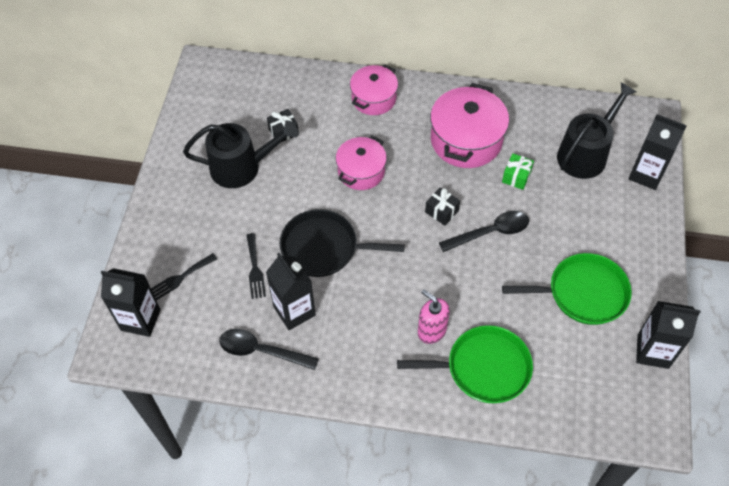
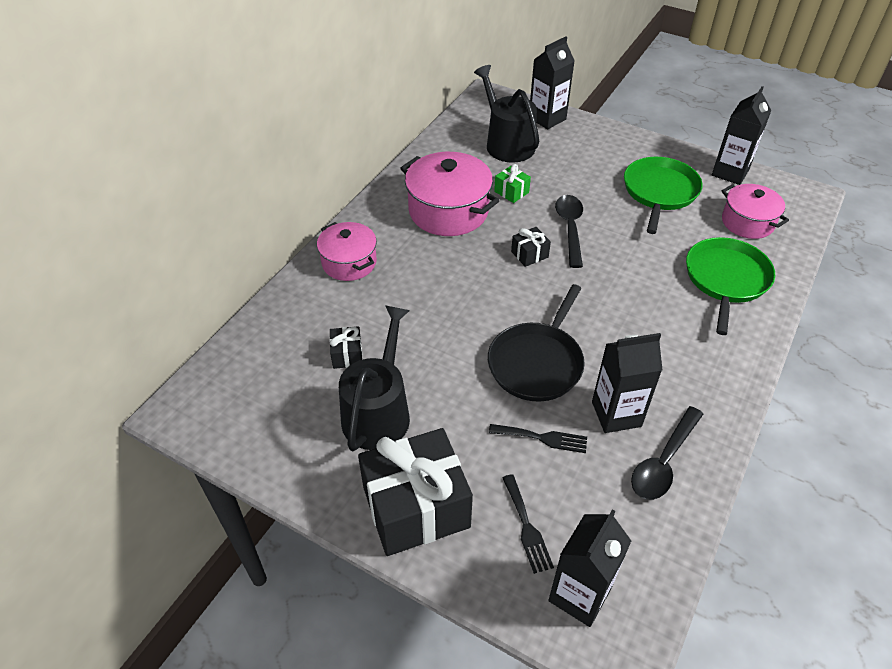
camera: 70 degrees left, 10 degrees down
pink pot [336,135,387,190] -> pink pot moved to [721,184,789,239]
pink soap dispenser [418,289,450,344] -> none
none -> black gift [358,428,473,556]

